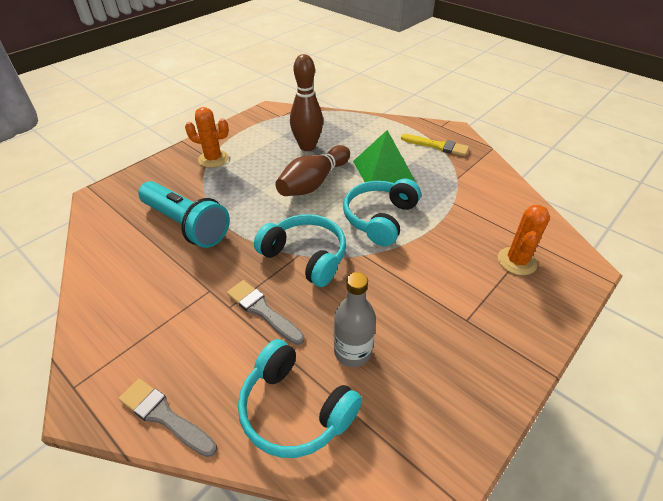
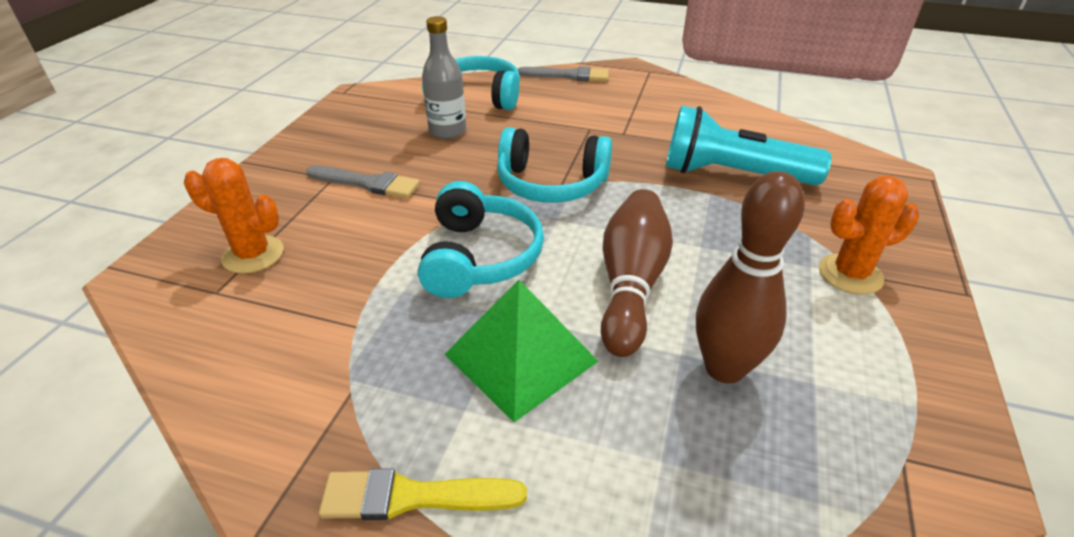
camera: 155 degrees right, 5 degrees down
grey brush [227,280,304,345] -> grey brush moved to [306,166,420,198]
orange cactus [498,205,550,275] -> orange cactus turned 75 degrees counterclockwise [184,158,284,274]

